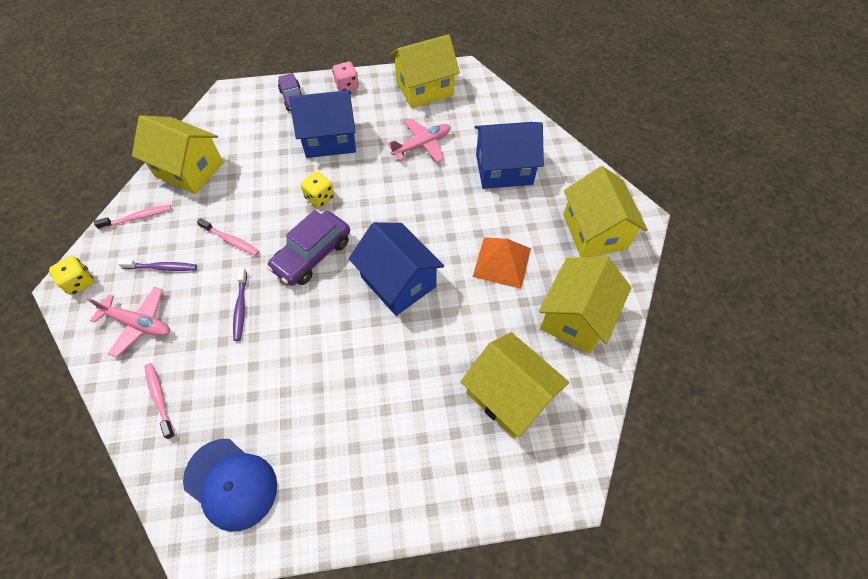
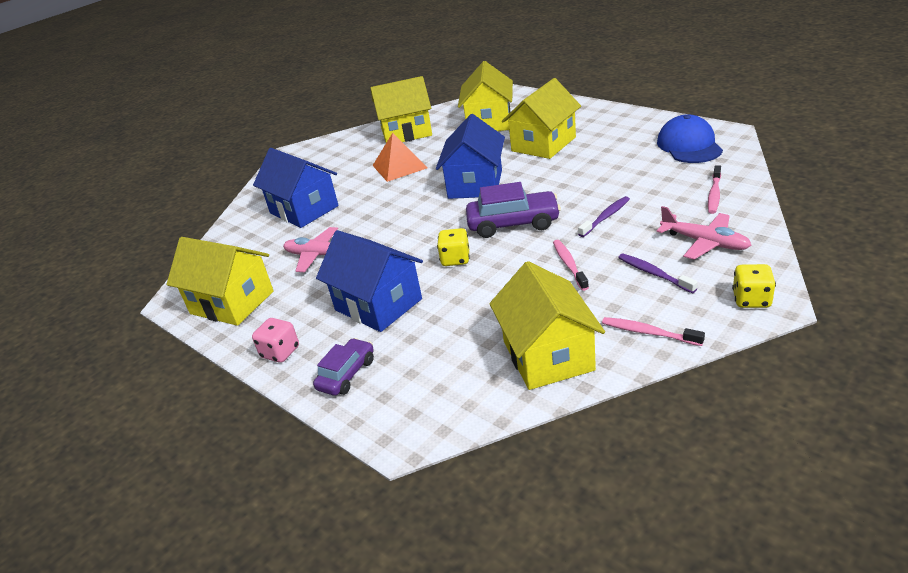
camera: 125 degrees left, 25 degrees down
pink plane [87,287,170,357] -> pink plane turned 150 degrees clockwise [657,206,751,260]
yellow house [563,166,648,257] -> yellow house moved to [502,78,581,159]

